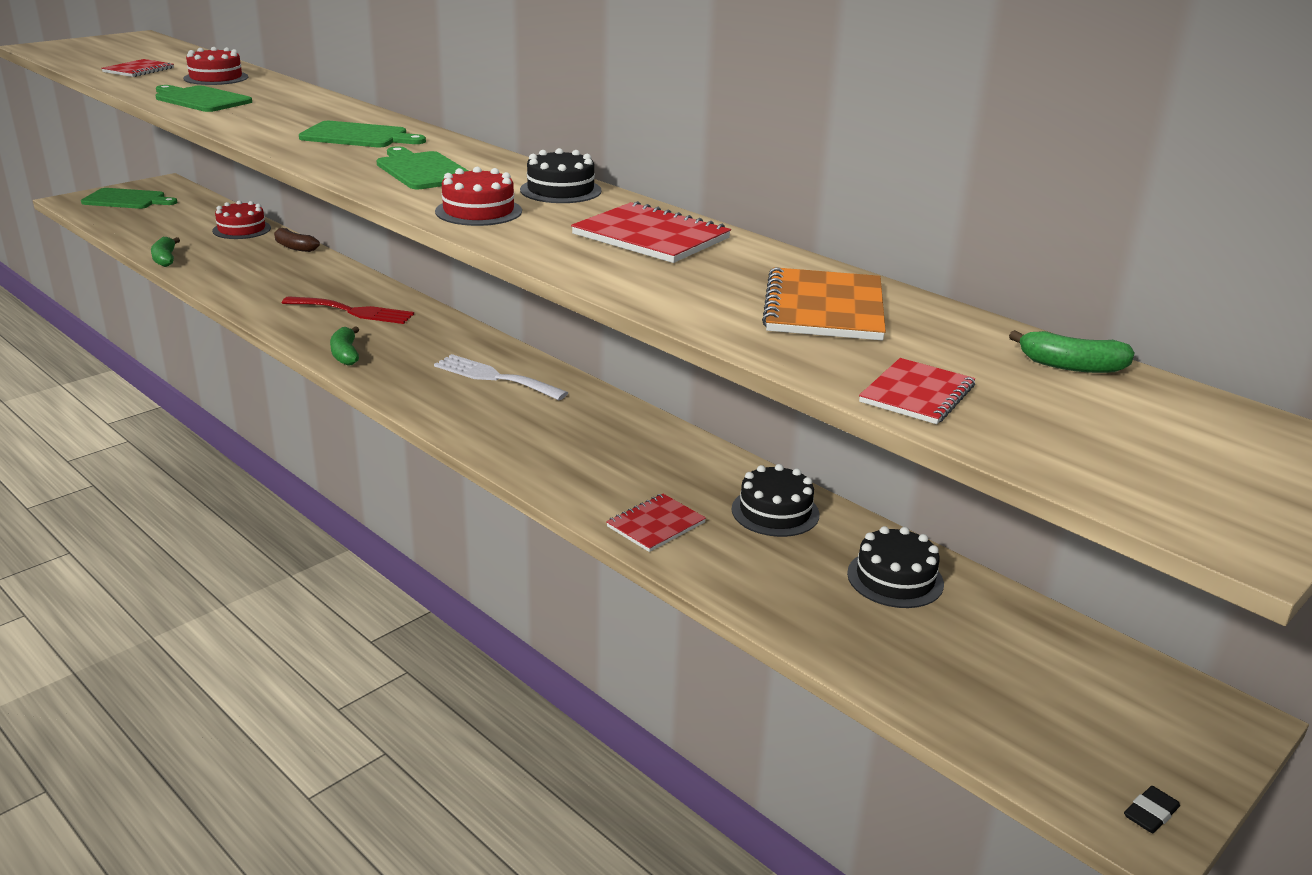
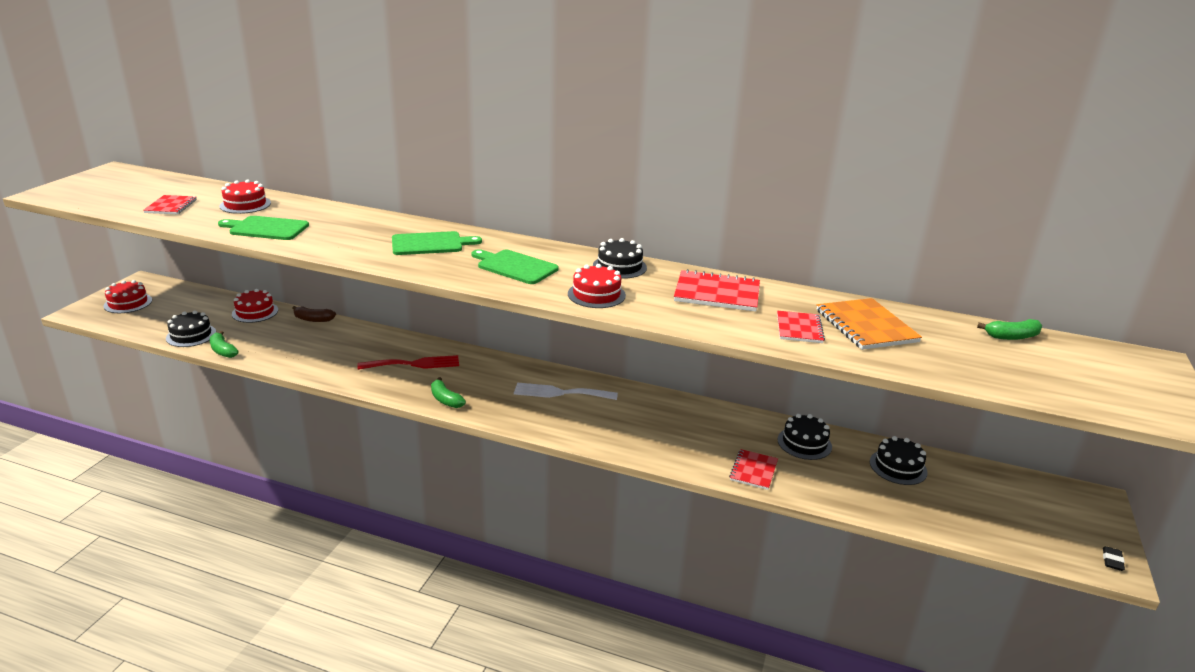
camera: 25 degrees left, 0 degrees up
green cutting board [81,188,177,209] -> red cake [103,280,152,313]
red notebook [859,358,975,424] -> red notebook moved to [777,310,825,343]
none -> black cake [166,311,216,347]

